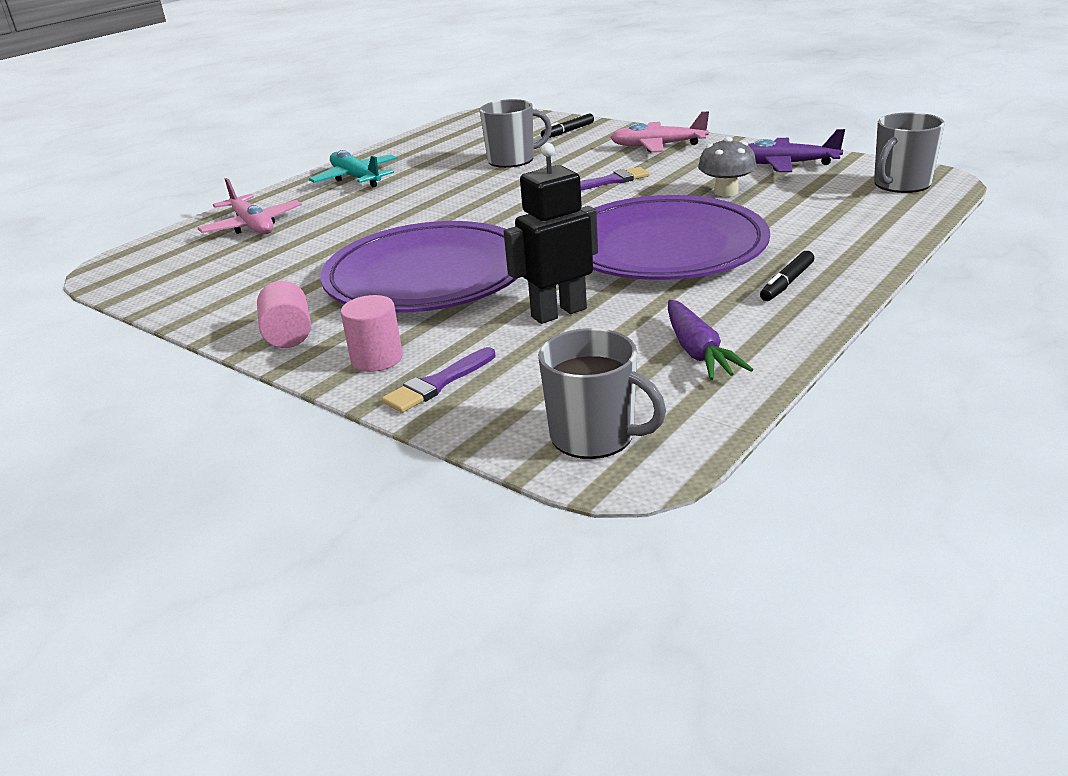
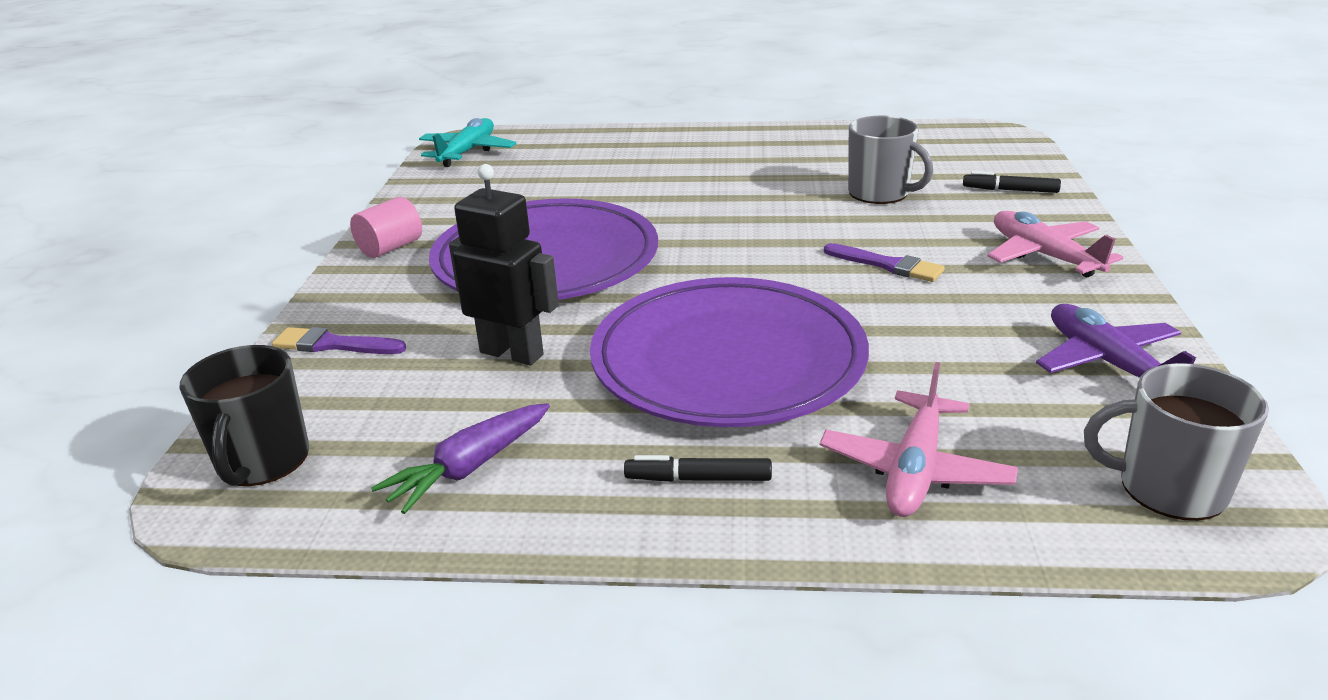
camera: 55 degrees right, 0 degrees up
pink plane [198,178,302,234] -> pink plane moved to [820,362,1018,517]
turquoise plane [309,150,397,187] -> turquoise plane moved to [419,118,516,167]
pink cylinder [341,295,403,372] -> none
grey mug [538,328,666,459] -> black mug [180,345,309,486]
grey mushroom [698,137,757,196] -> none

